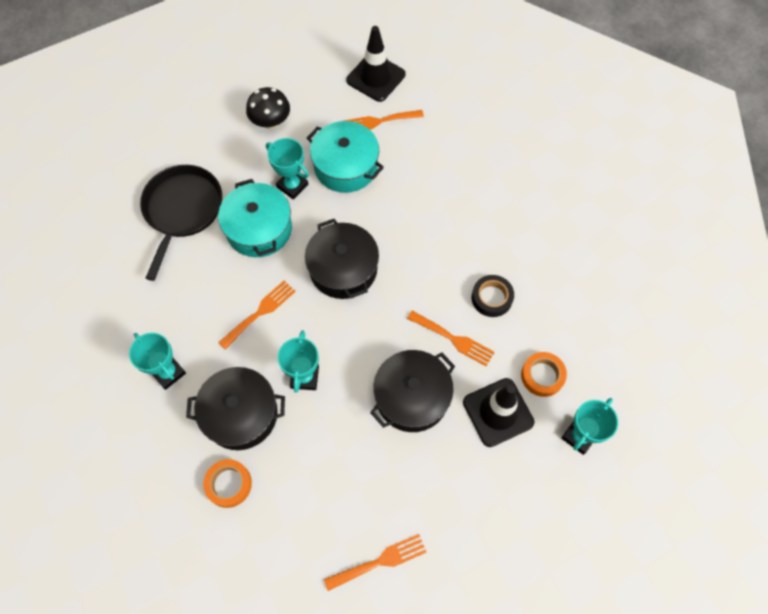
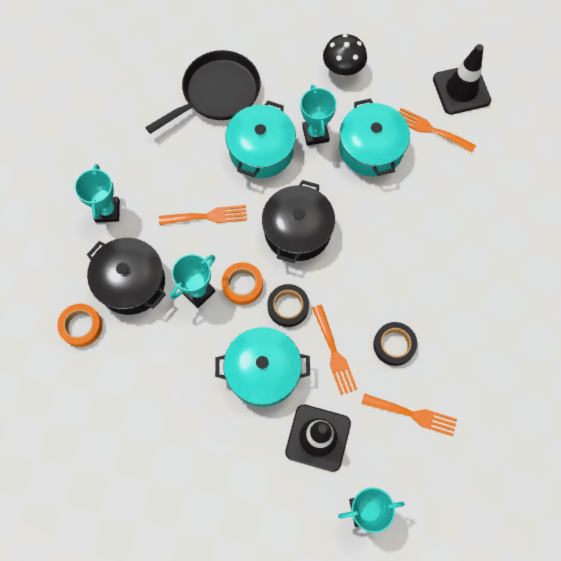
camera: 40 degrees right, 5 degrees up
orange fork [324,534,426,591] -> orange fork moved to [361,393,457,436]
black pot [370,350,455,432] -> turquoise pot [215,327,310,407]
orange tape [521,352,567,397] -> orange tape moved to [222,262,263,305]
none -> black tape [267,284,309,327]

